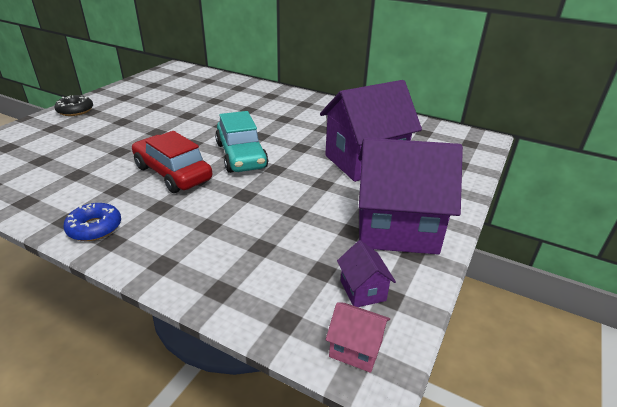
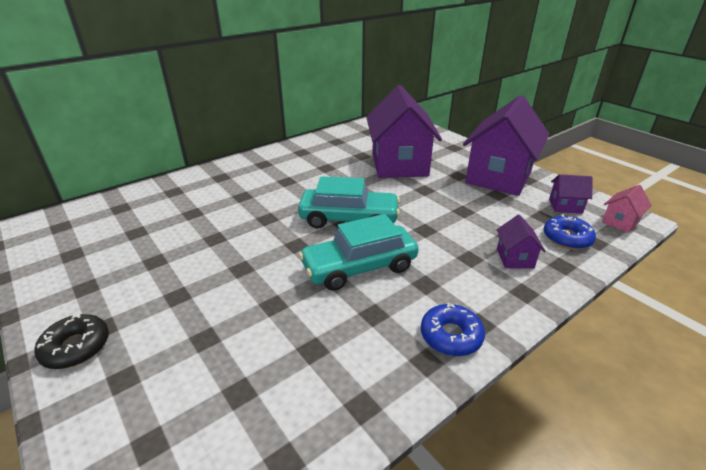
camera: 65 degrees left, 0 degrees up
red car [132,131,212,193] -> turquoise car [298,214,419,291]
none -> purple house [497,215,545,269]
none -> blue donut [544,214,596,249]

